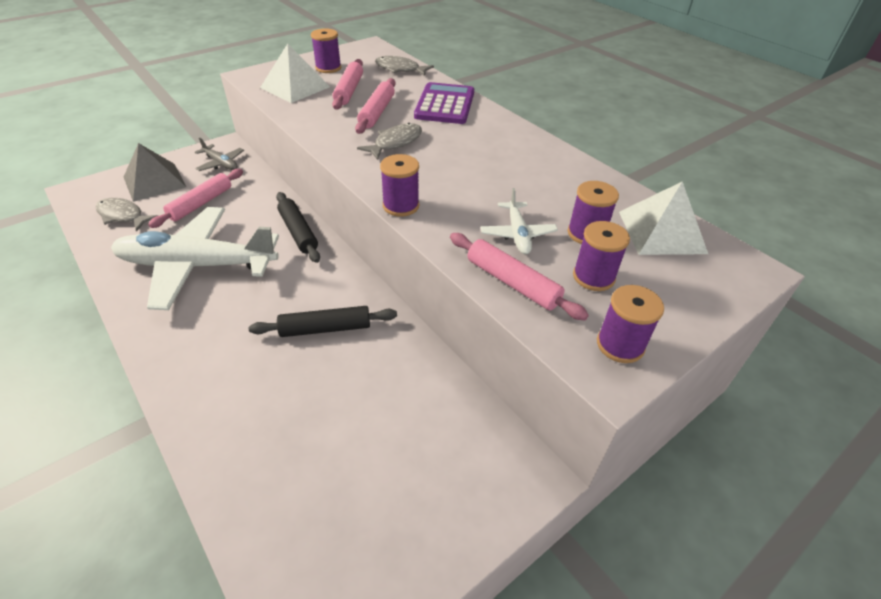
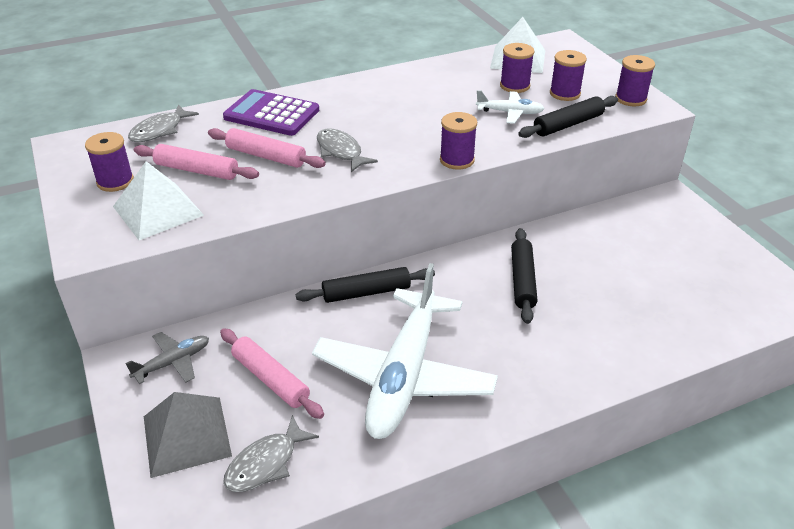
camera: 75 degrees left, 5 degrees down
pink rolling pin [450,233,589,320] -> black rolling pin [518,96,618,138]

